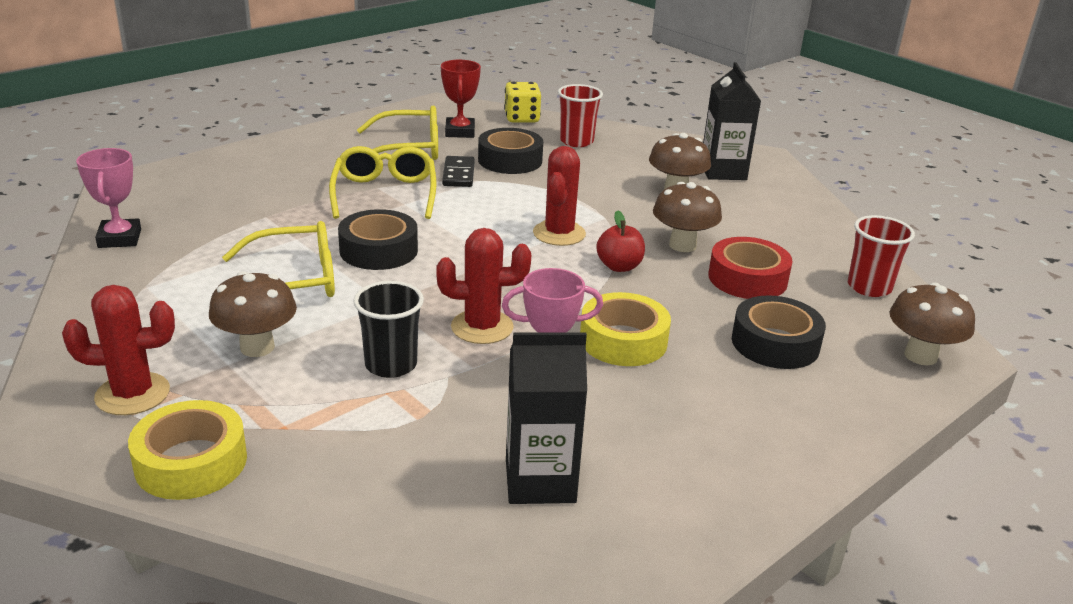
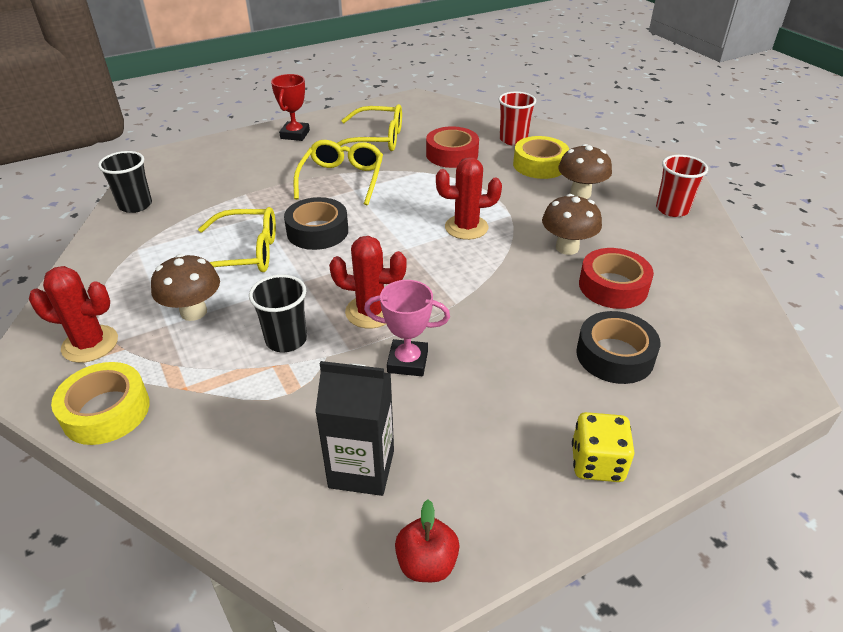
camera: 15 degrees right, 10 degrees up
pink trophy [76,148,141,248] -> black cup [98,151,152,213]
red trophy [441,60,481,138] -> red trophy moved to [271,74,310,141]
black domino [442,156,475,187] -> none
black tape [478,128,543,174] -> red tape [426,126,479,168]
yellow dice [504,82,541,122] -> yellow dice moved to [572,412,634,482]
red cactus [533,146,586,246] -> red cactus turned 60 degrees clockwise [436,157,502,240]
yellow tape [580,292,671,366] -> yellow tape moved to [513,136,569,179]
red apple [596,210,645,272] -> red apple moved to [395,499,460,582]
black carton [703,62,761,180] -> none
red cup [848,215,915,297] -> red cup moved to [656,155,708,217]
brown mushroom [890,283,975,365] -> none

